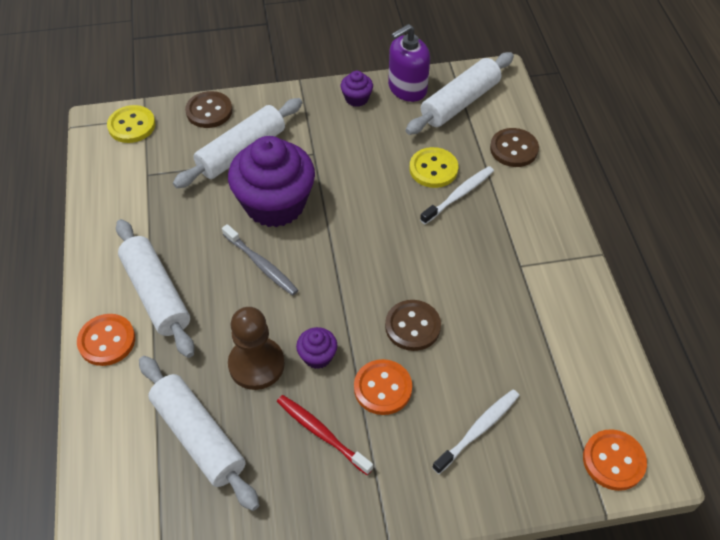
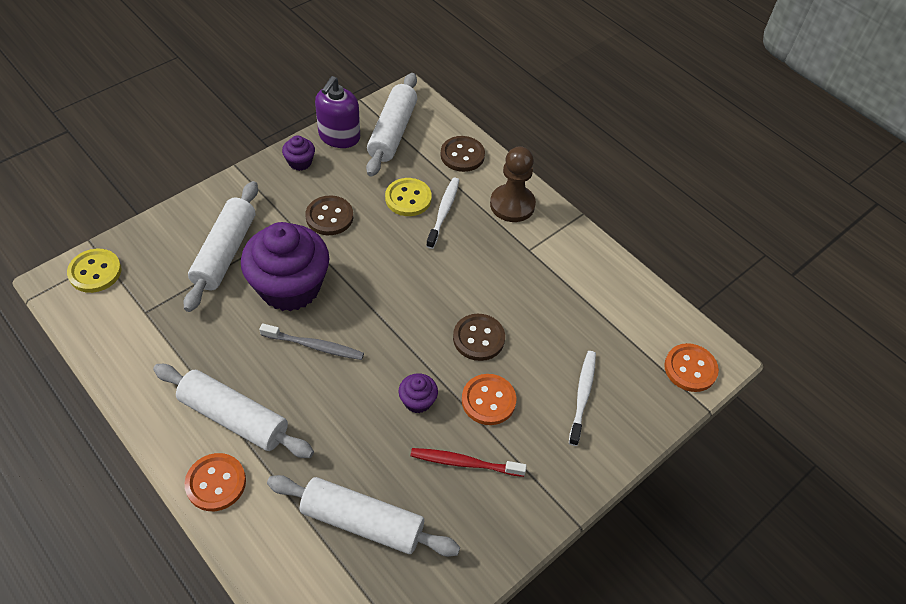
camera: 35 degrees left, 0 degrees up
brown button [185,91,232,128] -> brown button moved to [305,195,353,235]
brown pawn [228,307,285,390] -> brown pawn moved to [490,146,536,222]

